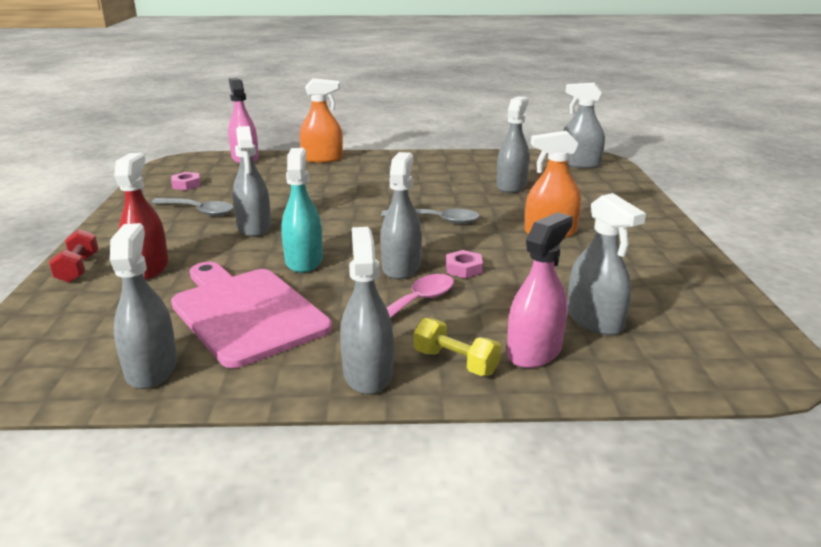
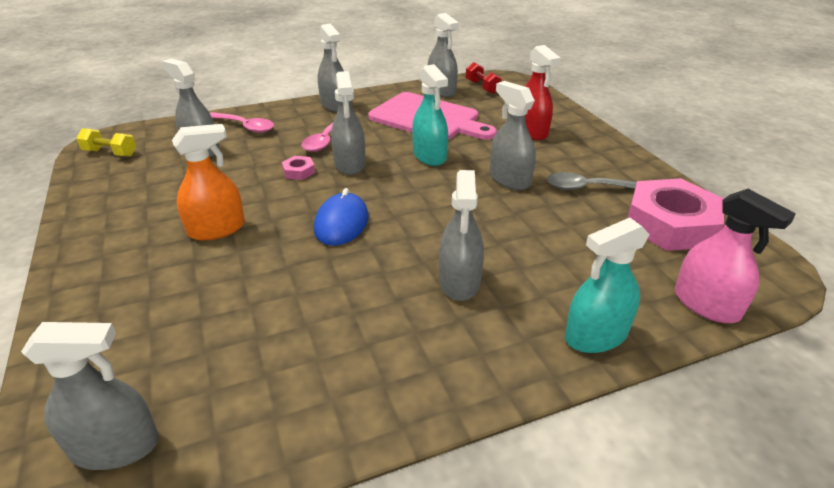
camera: 160 degrees right, 10 degrees up
red dumbbell [49,229,99,283] -> red dumbbell moved to [466,62,502,94]
pink nut [171,172,201,190] -> pink nut [628,178,724,251], size x2.46
orange spray bottle [300,78,343,163] -> turquoise spray bottle [565,218,650,353]
grey spoon [381,209,480,224] -> blue mouse [314,188,368,246]
yellow dumbbell [414,318,501,376] -> yellow dumbbell moved to [76,128,136,156]
grey spray bottle [496,96,530,193] -> grey spray bottle moved to [439,170,484,301]
pink spray bottle [507,212,573,368] -> pink spoon [210,112,274,133]

